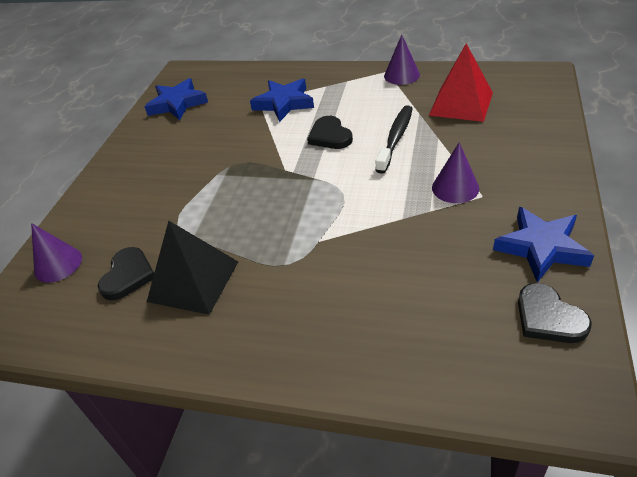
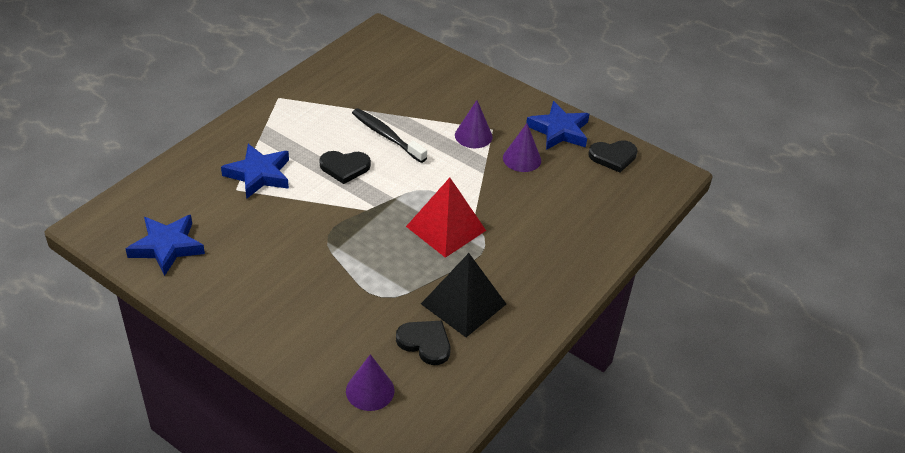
camera: 75 degrees left, 0 degrees up
purple cone [384,35,420,85] -> purple cone moved to [503,123,541,172]
red pyramid [429,43,493,122] -> red pyramid moved to [406,178,486,258]

